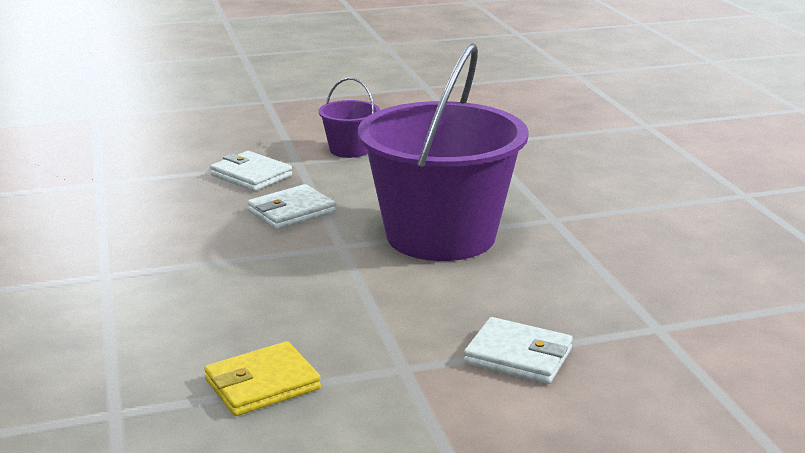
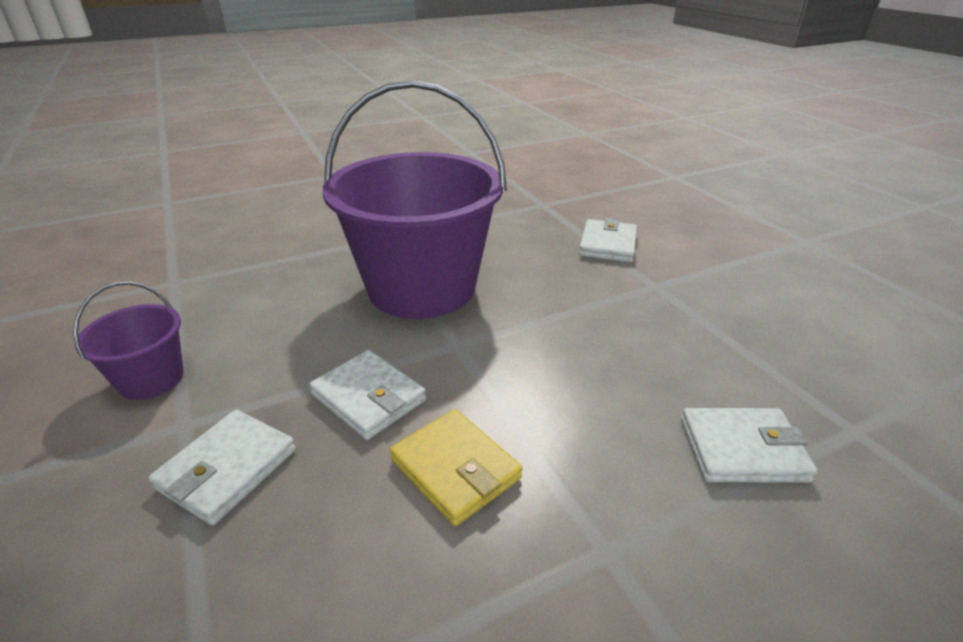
camera: 100 degrees left, 10 degrees up
yellow wallet [204,341,321,416] -> yellow wallet moved to [390,409,522,526]
none -> white wallet [681,408,817,483]

